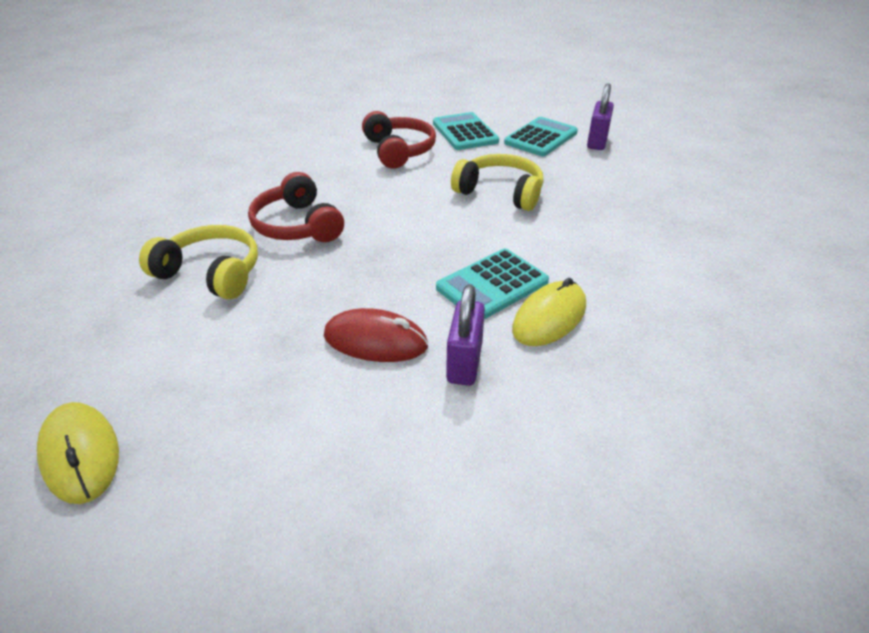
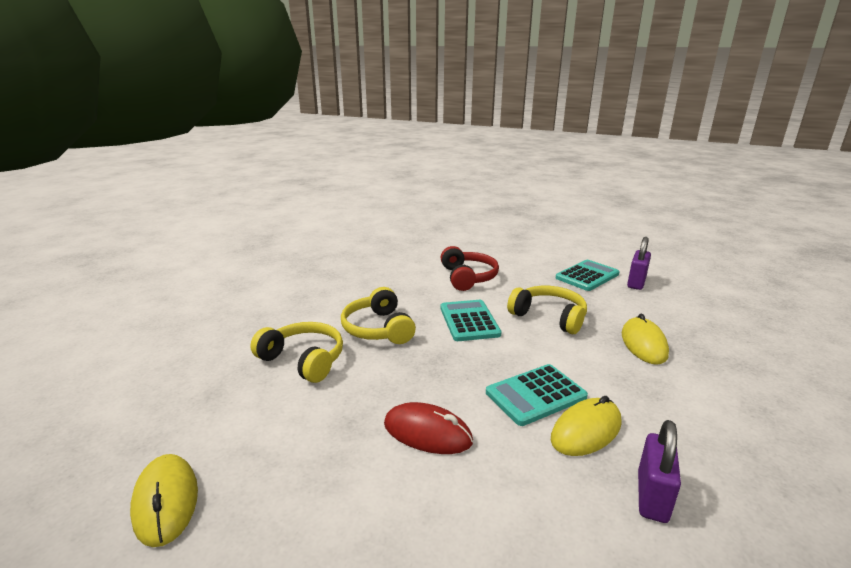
camera: 10 degrees right, 15 degrees down
red headphones [248,172,344,242] -> yellow headphones [341,287,416,344]
turquoise calculator [433,112,499,150] -> turquoise calculator moved to [441,300,501,341]
purple padlock [446,284,485,386] -> purple padlock moved to [638,420,681,523]
none -> yellow mouse [621,314,669,365]

